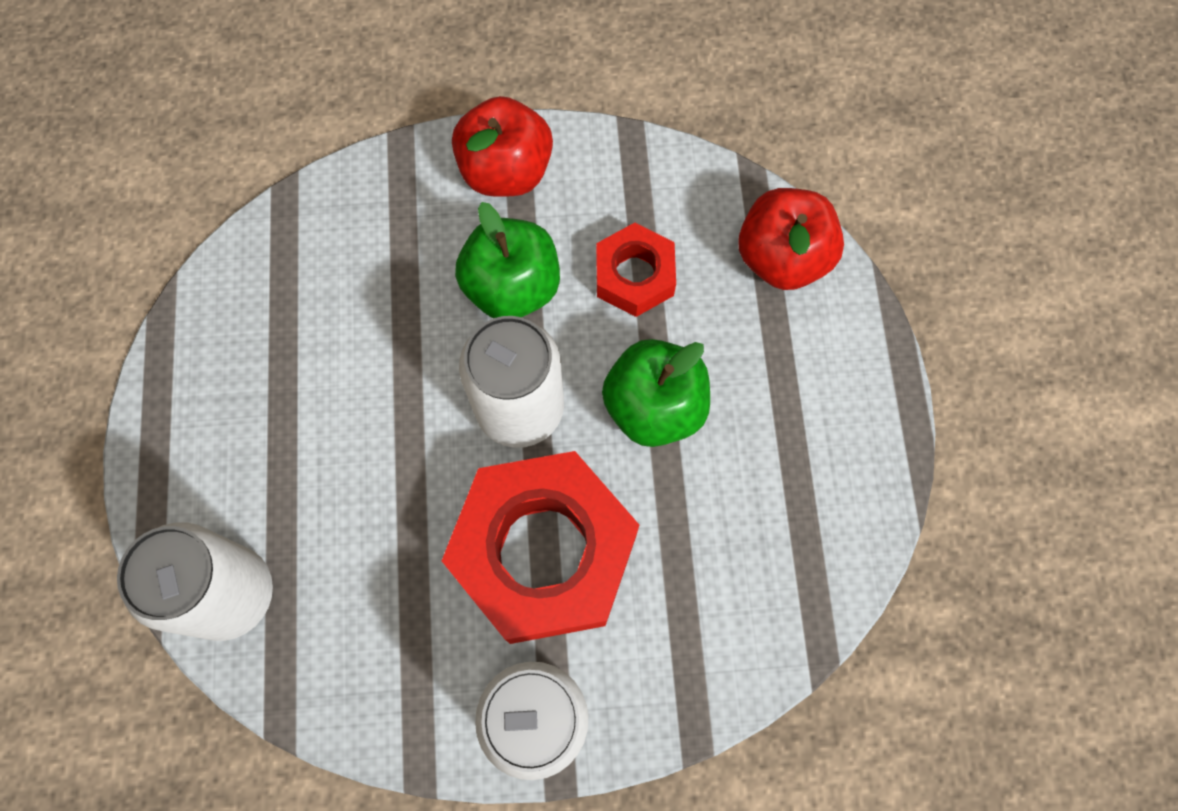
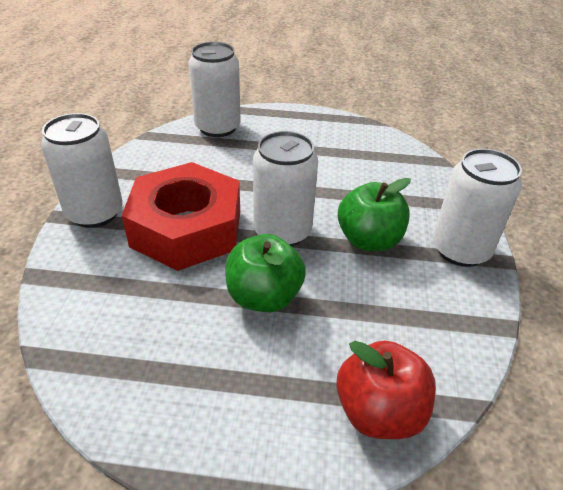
camera: 100 degrees right, 30 degrees down
red apple [452,96,553,197] -> white can [433,149,522,267]
red nut [596,223,676,317] -> none

